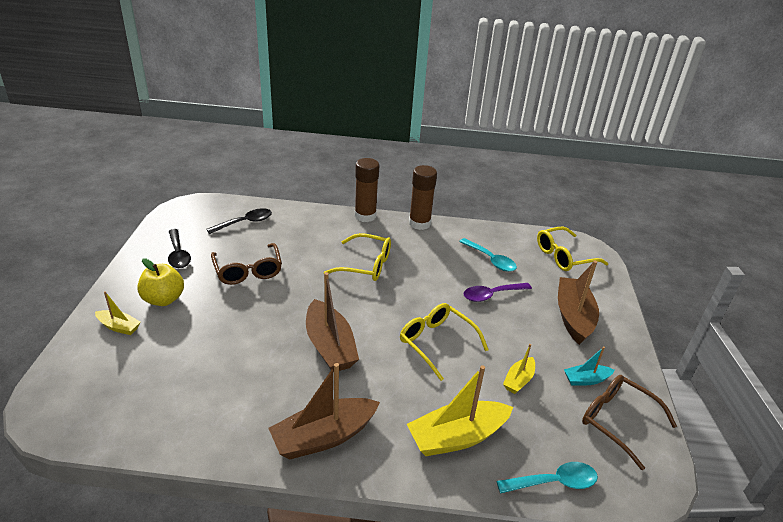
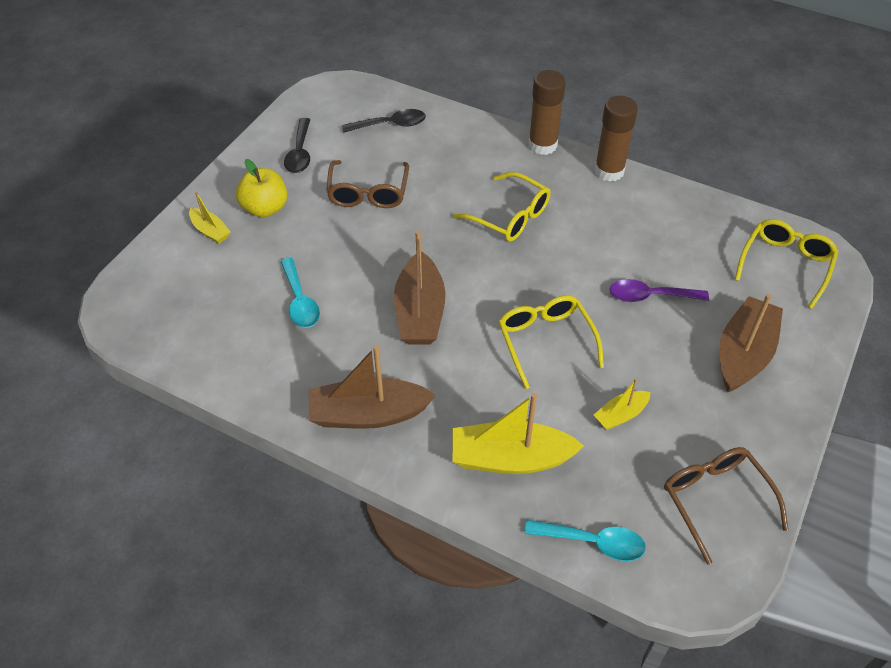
camera: 25 degrees right, 15 degrees up
turquoise spoon [459,238,517,272] -> turquoise spoon moved to [280,257,320,328]
yellow glasses [537,227,608,271] -> yellow glasses turned 120 degrees clockwise [735,219,838,309]
turquoise boat [564,346,615,385] -> none

